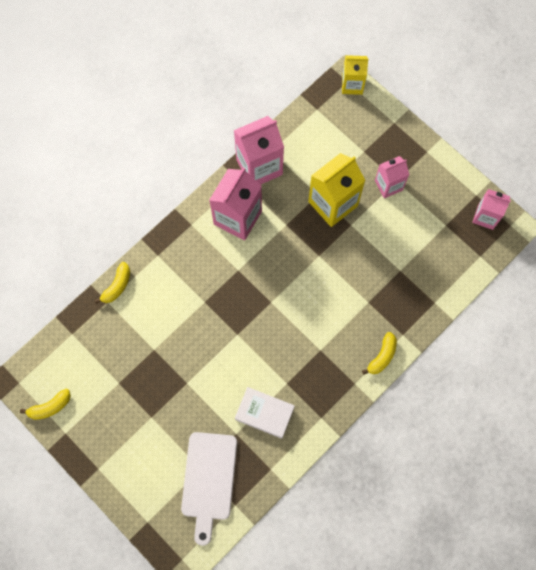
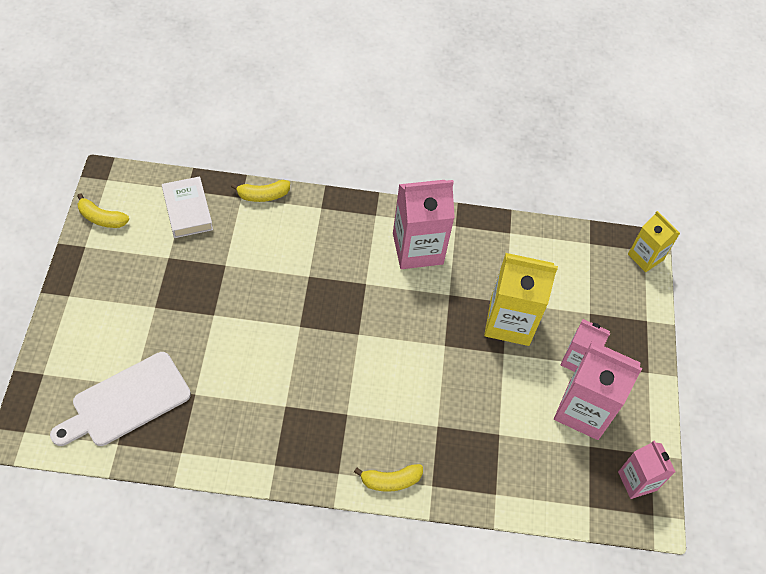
camera: 45 degrees right, 15 degrees down
pink carton [234,116,284,185] -> pink carton moved to [554,341,642,440]
white book [235,387,295,439] -> white book moved to [162,176,213,238]

